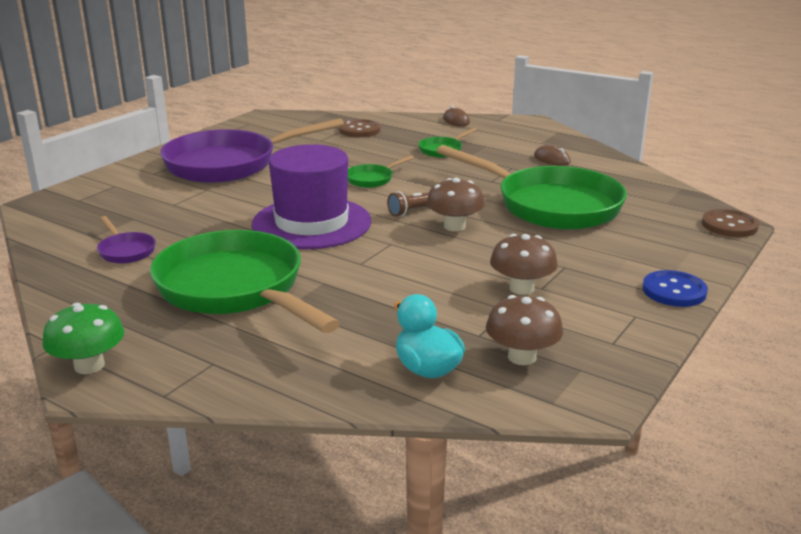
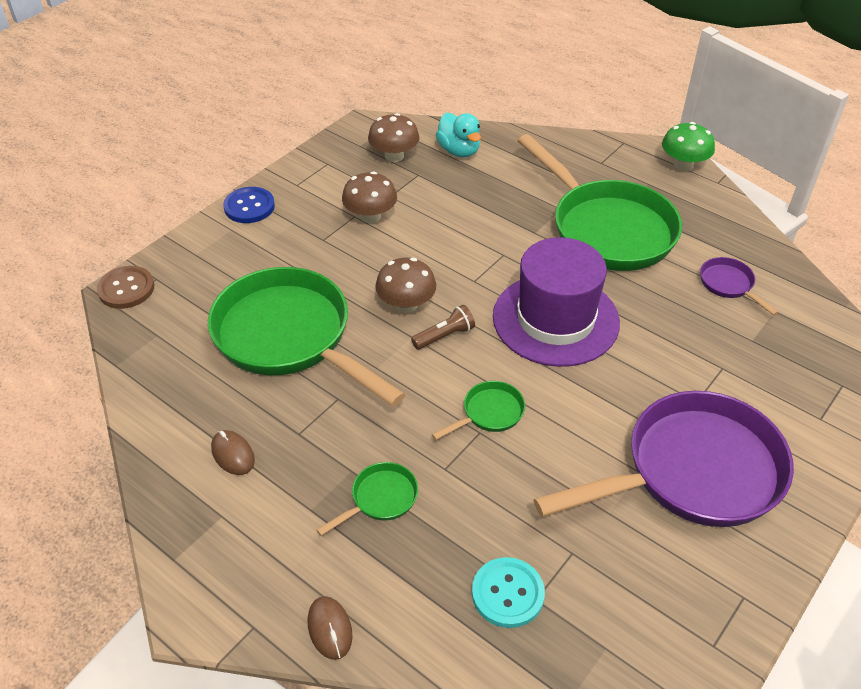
camera: 175 degrees left, 20 degrees up
brown button [339,119,381,137] -> turquoise button [472,557,545,628]

